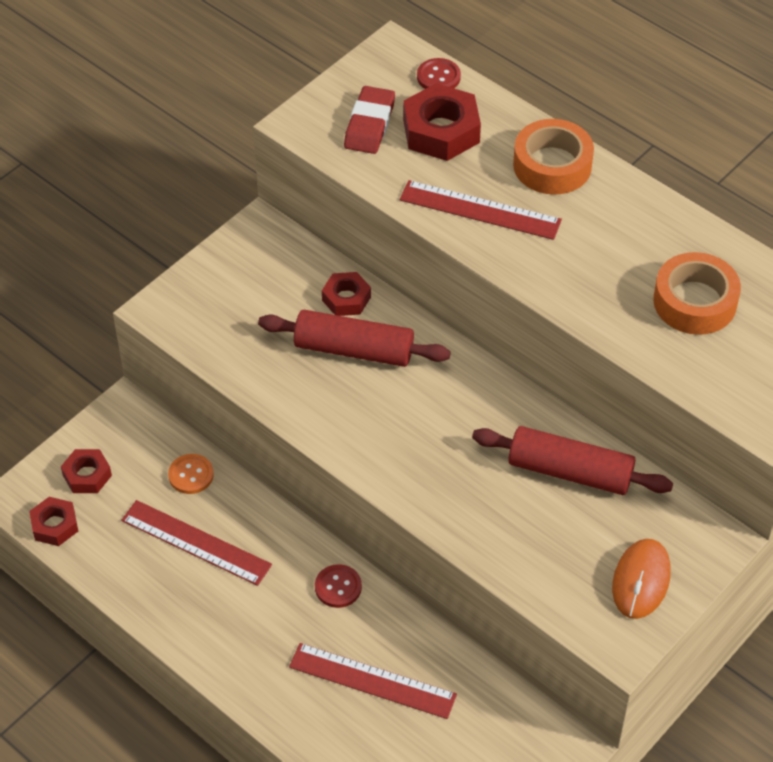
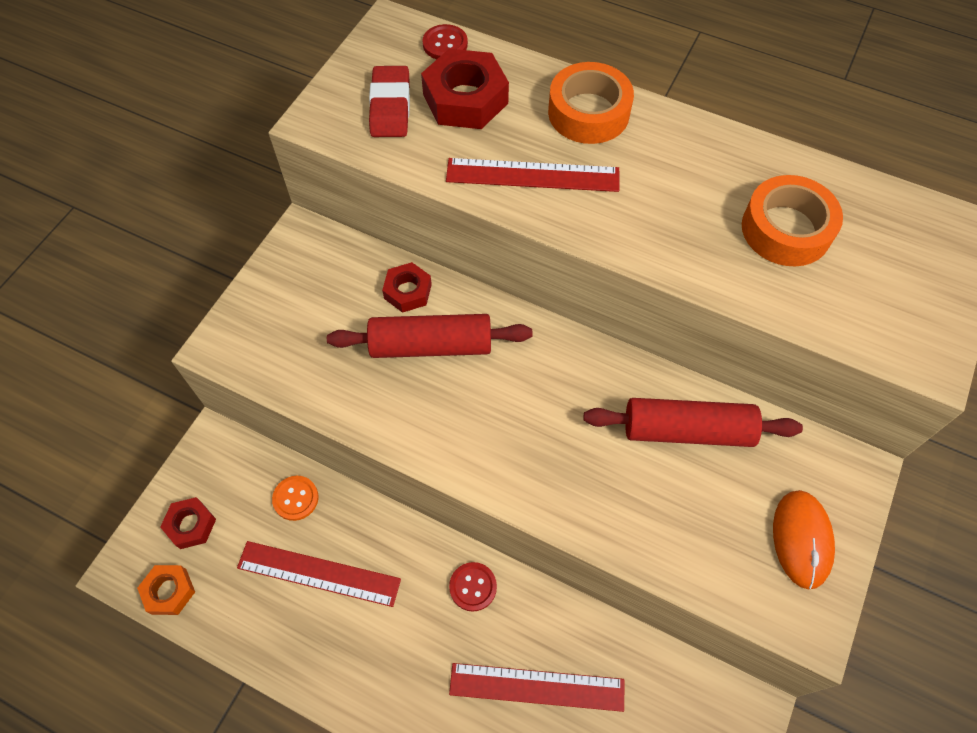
camera: 15 degrees left, 10 degrees up
red nut [29,497,78,546] -> orange nut [137,565,195,615]

